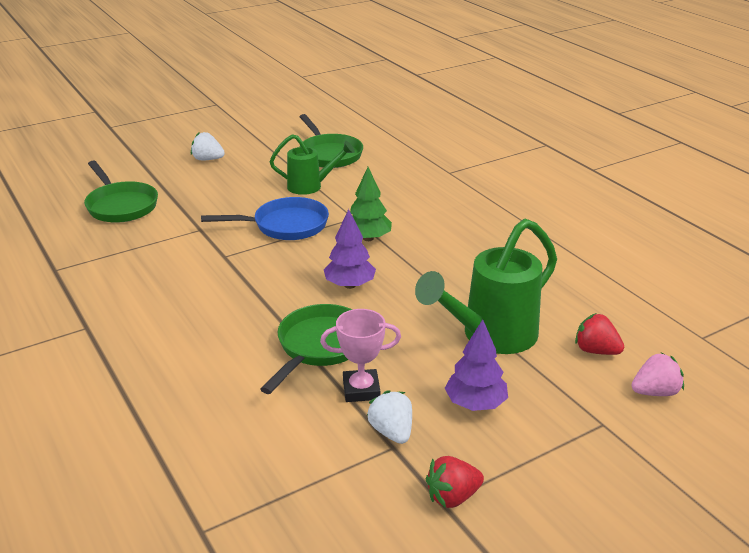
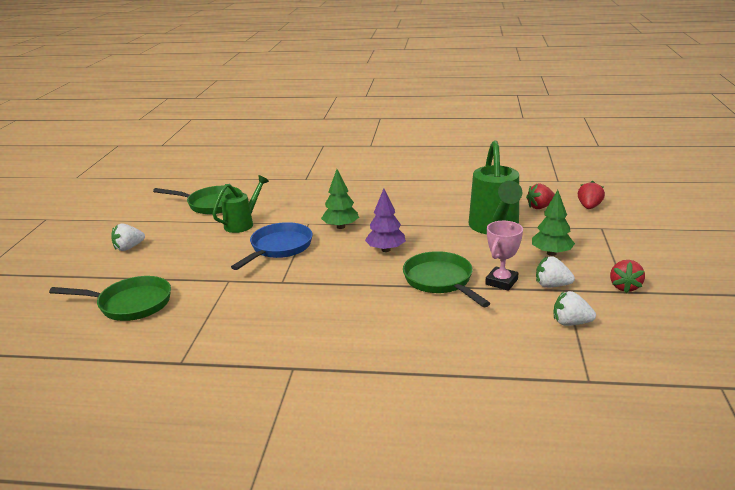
camera: 50 degrees left, 5 degrees down
purple tree [444,319,508,411] -> green tree [532,190,575,256]
pink strawberry [632,353,684,396] -> red strawberry [578,181,605,209]
none -> white strawberry [554,291,596,326]

